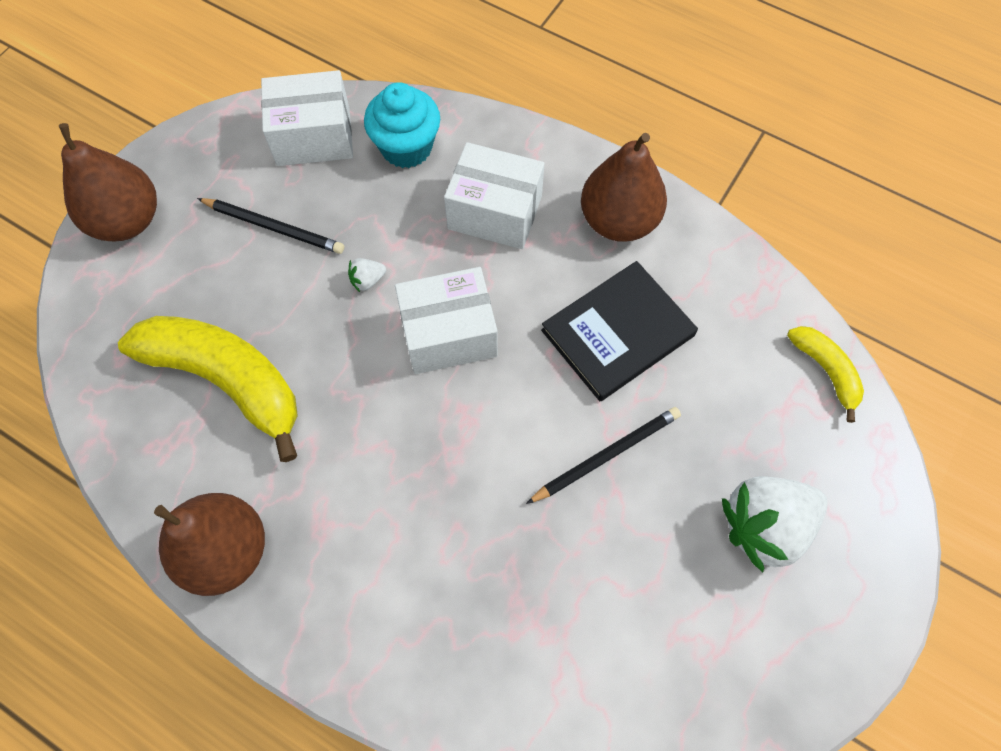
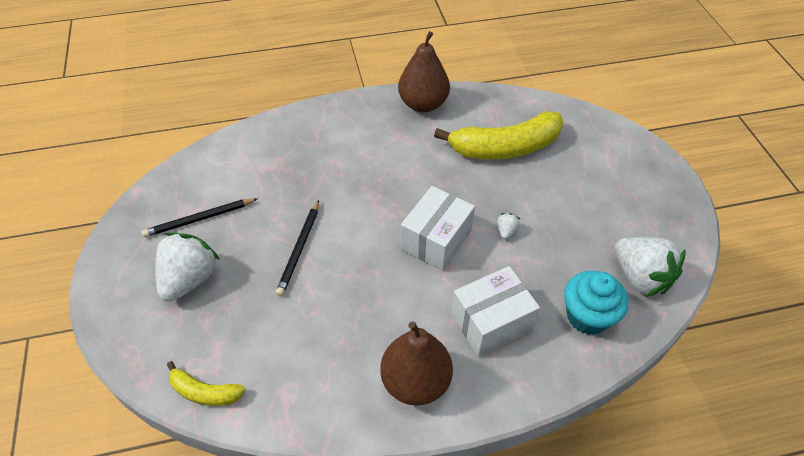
camera: 135 degrees right, 15 degrees down
brown pear [59,123,157,241] -> none
black pencil [197,198,344,254] -> black pencil moved to [142,198,258,237]
white box [261,70,353,166] -> white strawberry [615,237,685,297]
black book [541,261,698,401] -> none

